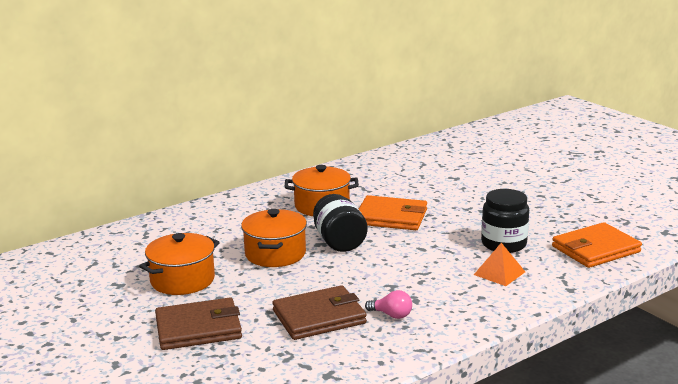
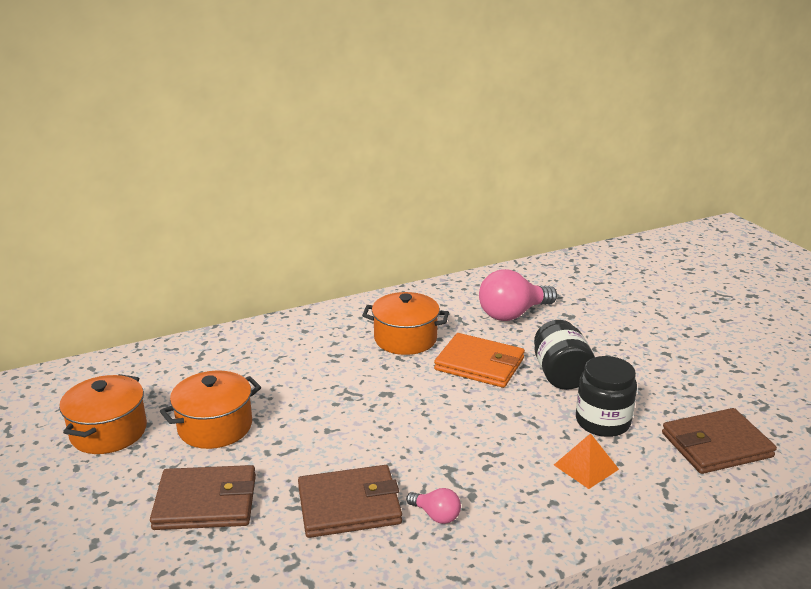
camera: 10 degrees right, 5 degrees up
orange pot [241,209,307,267] -> orange pot moved to [59,374,147,454]
black jar [313,194,368,252] -> black jar moved to [534,320,595,390]
orange wallet [552,222,642,268] -> brown wallet [662,408,777,474]
none -> pink light bulb [479,269,557,321]

